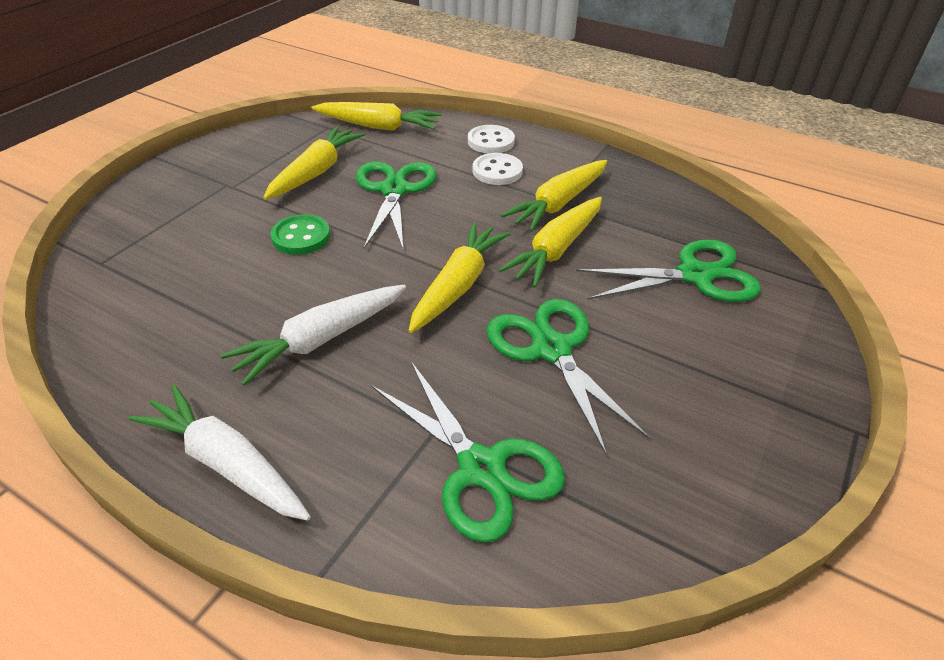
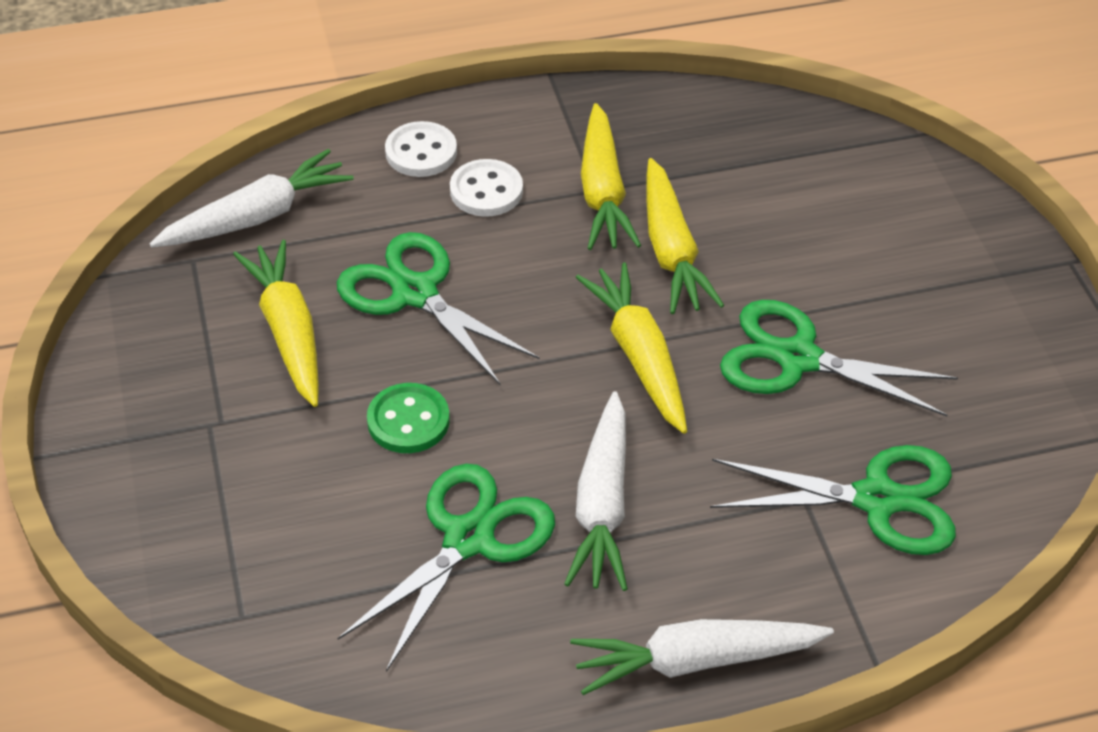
camera: 45 degrees left, 5 degrees up
yellow carrot [311,102,442,131] -> white carrot [150,149,354,247]
green scissors [576,240,761,302] -> green scissors moved to [338,464,555,672]

